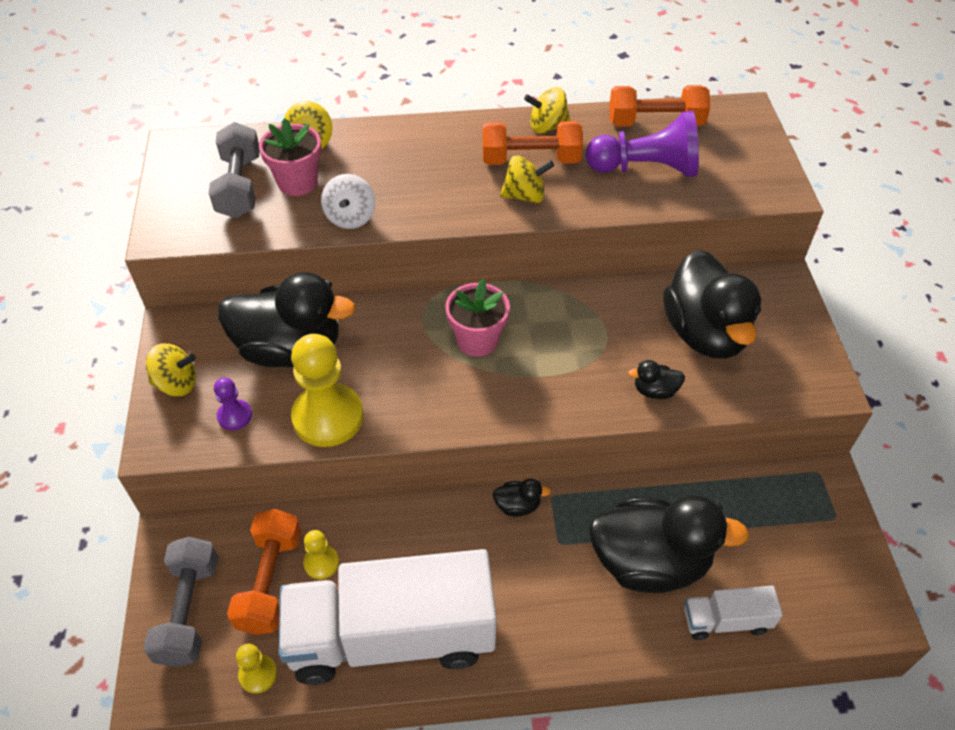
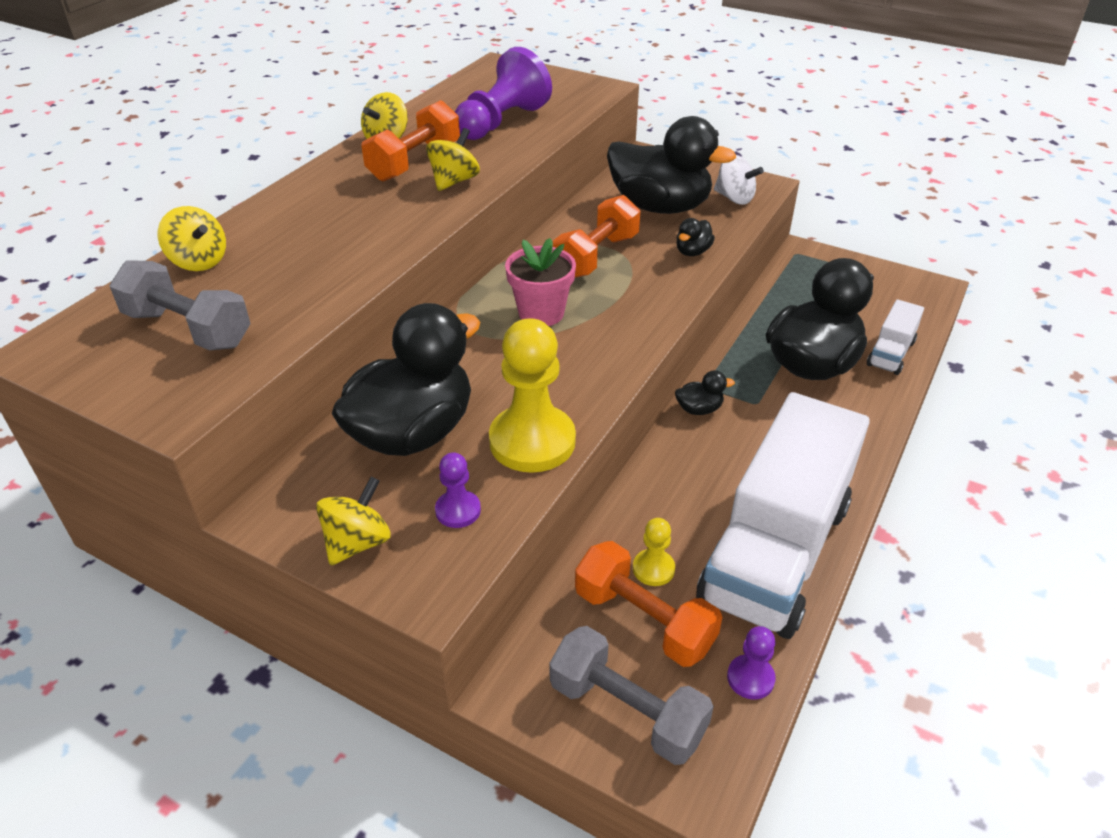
camera: 55 degrees left, 10 degrees down
yellow pawn [236,644,277,694] -> purple pawn [727,626,776,700]
pink flower pot [259,118,321,196] -> none
white spinning top [321,174,375,229] -> white spinning top moved to [714,155,764,205]
black duck [492,478,551,517] -> black duck turned 45 degrees clockwise [675,370,735,415]
orange dumbbell [609,85,710,126] -> orange dumbbell moved to [553,195,640,278]

